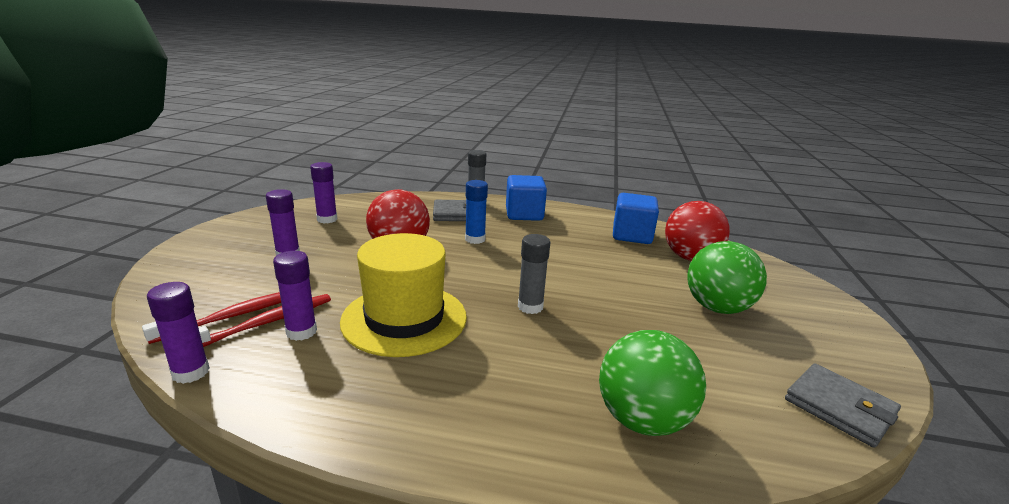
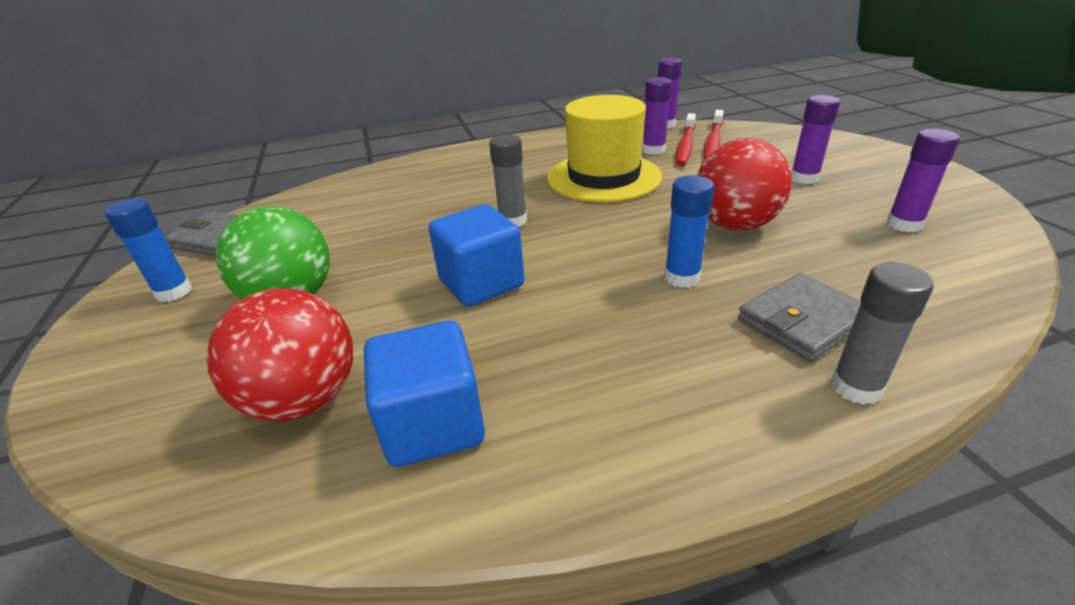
camera: 155 degrees right, 10 degrees up
blue cube [506,175,547,221] -> blue cube moved to [429,204,524,307]
green ball [599,330,706,436] -> none
none -> blue glue stick [104,198,192,302]

